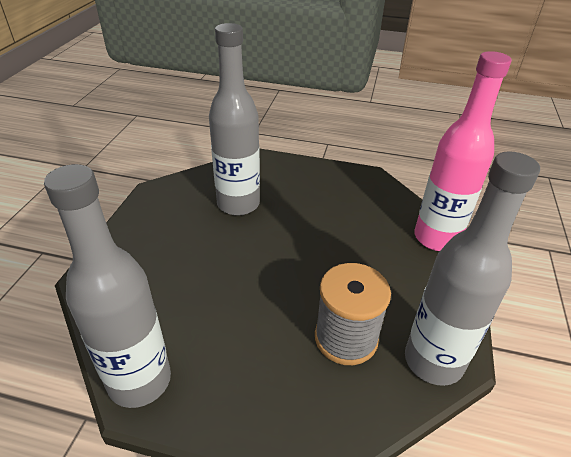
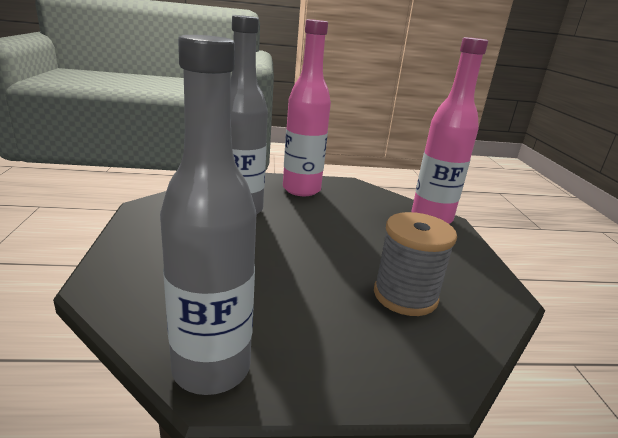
camera: 20 degrees left, 15 degrees down
grey bottle [405,151,540,386] -> none
none -> pink bottle [283,19,331,196]

